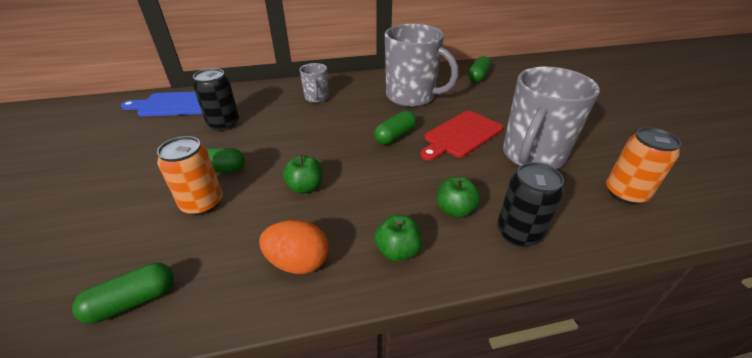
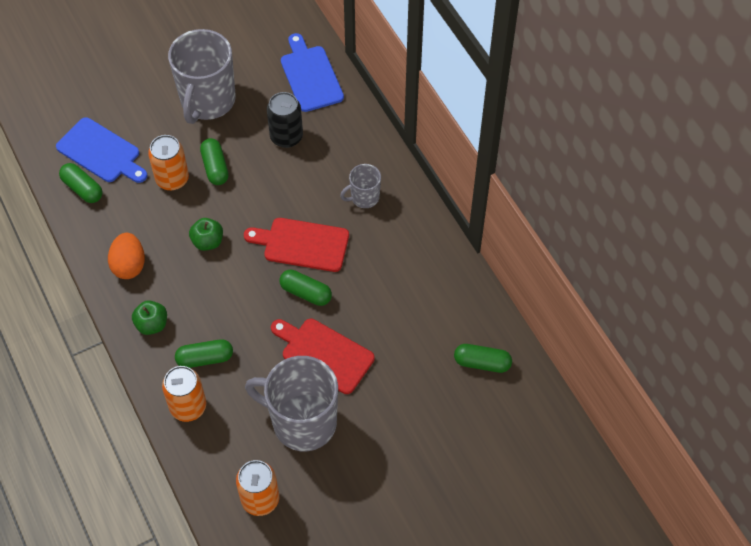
camera: 75 degrees right, 20 degrees up
grey mug [385,24,459,107] -> grey mug moved to [168,29,236,124]
green apple [437,177,480,218] -> green capsule [175,339,233,368]
black can [497,162,564,247] -> orange can [162,366,206,422]
none -> blue cutting board [56,117,148,183]
none -> red cutting board [244,218,349,272]

